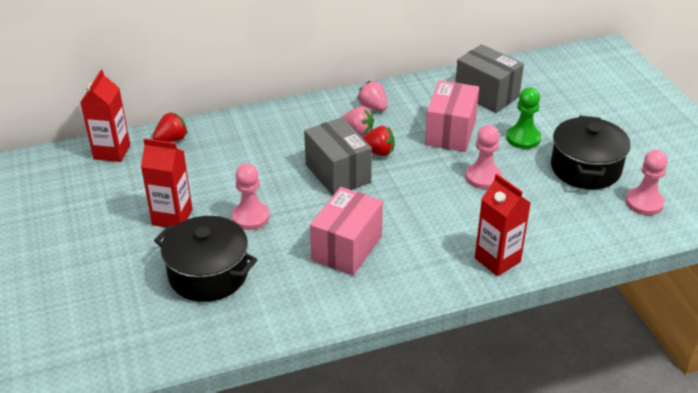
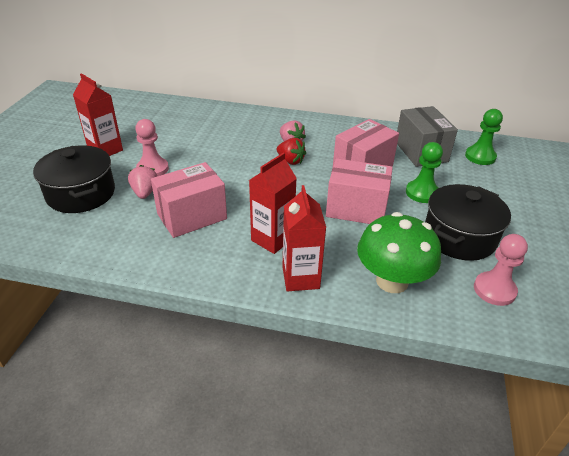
camera: 30 degrees right, 0 degrees up
red carton [80,70,130,162] -> red carton moved to [249,152,297,254]
red strawberry [153,112,188,142] -> none
grey box [304,117,372,196] -> none
pink strawberry [357,81,387,111] -> pink strawberry moved to [128,165,158,199]
pink pawn [466,125,502,189] -> pink box [326,158,393,224]
none -> green mushroom [357,212,441,293]
none -> green pawn [465,109,503,165]

